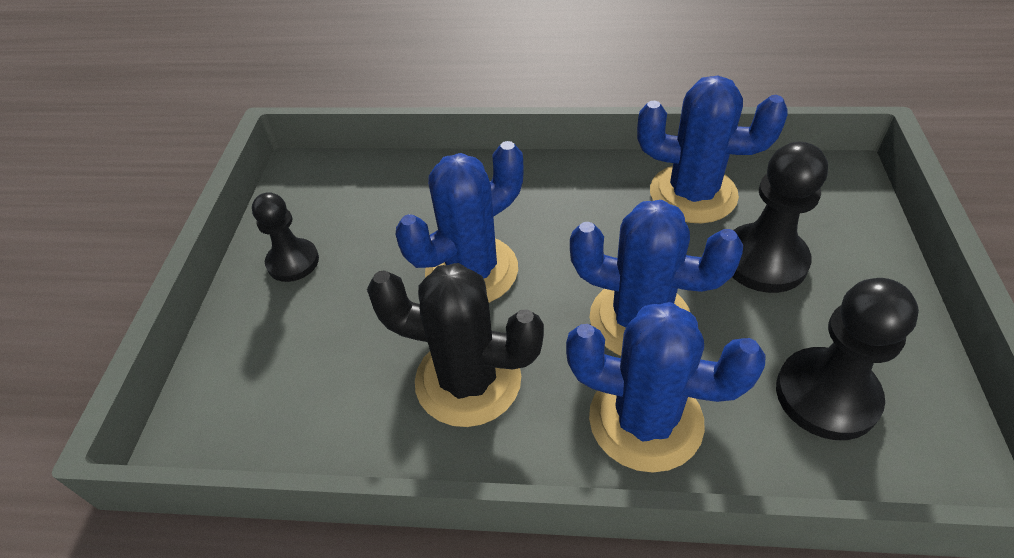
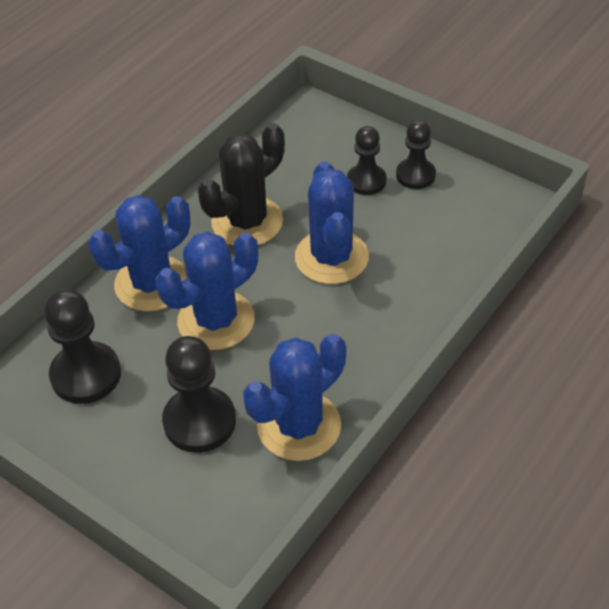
camera: 120 degrees right, 0 degrees up
none -> black pawn [347,126,387,195]

